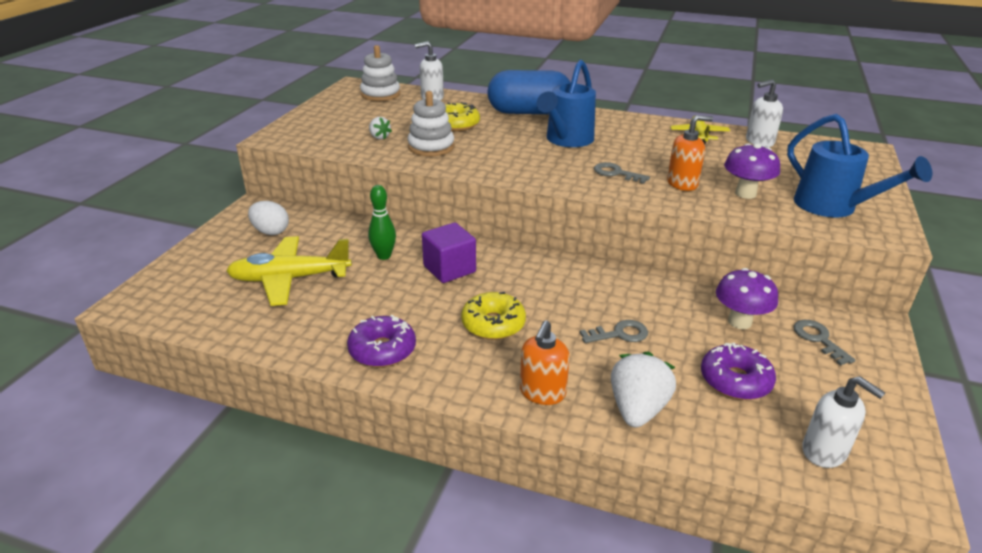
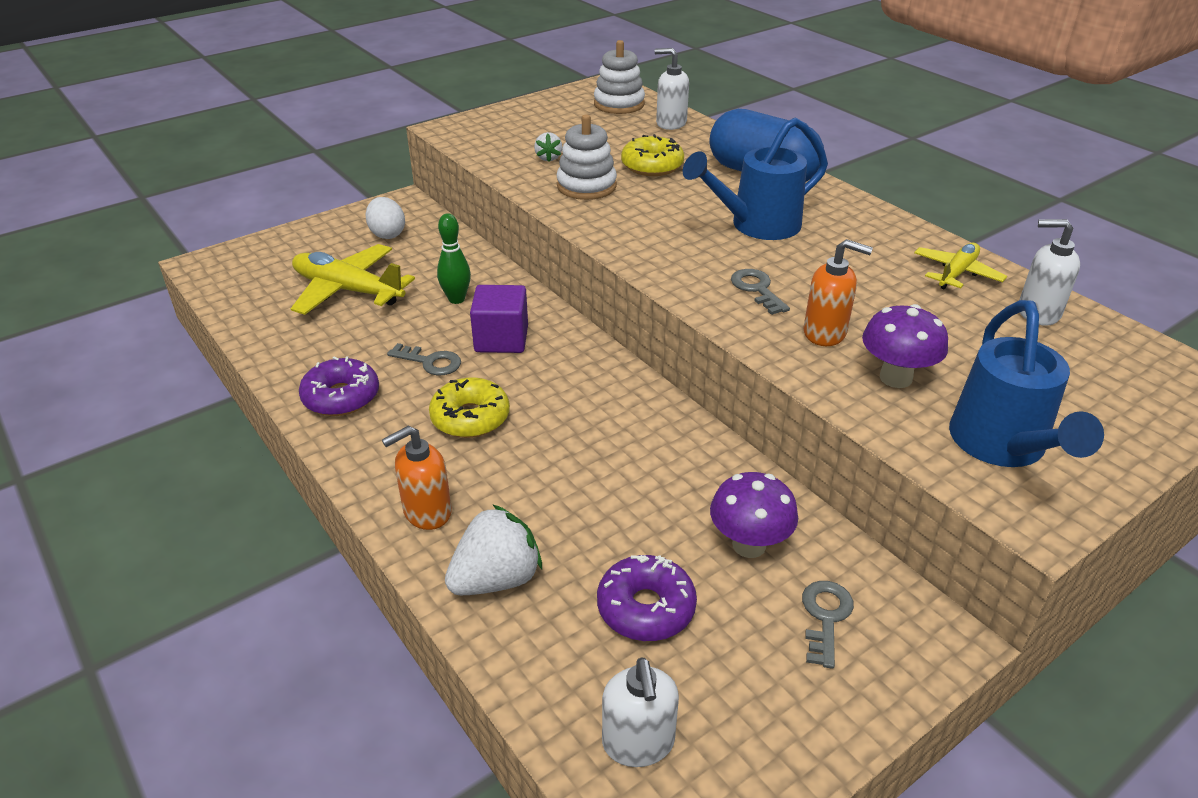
camera: 35 degrees right, 5 degrees up
grey key [580,320,648,343] -> grey key moved to [387,343,461,375]

